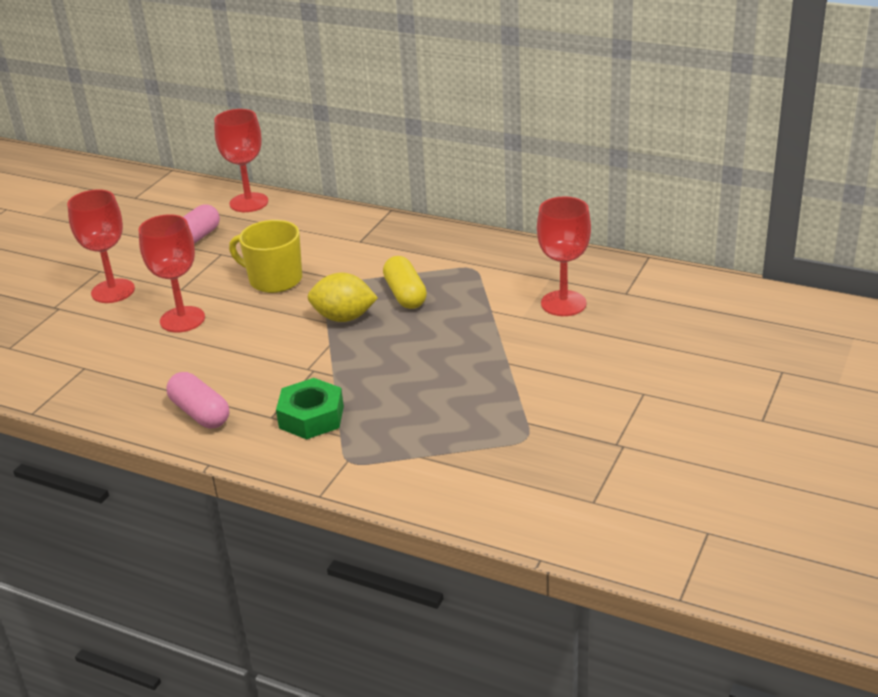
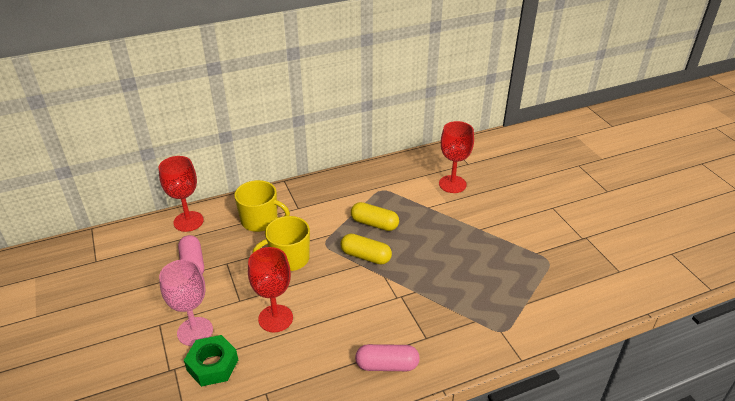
camera: 50 degrees left, 5 degrees up
red goblet [67,189,135,303] -> pink goblet [159,259,213,346]
green nut [276,378,344,440] -> green nut moved to [184,335,238,387]
yellow lemon [308,272,378,322] -> yellow capsule [341,233,392,265]
none -> yellow mug [234,180,290,232]

